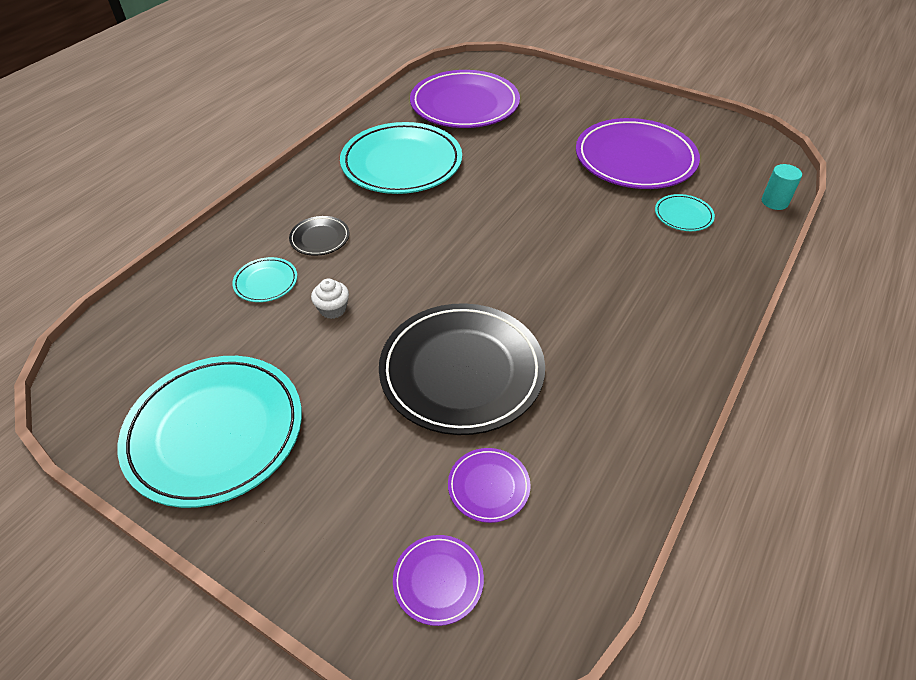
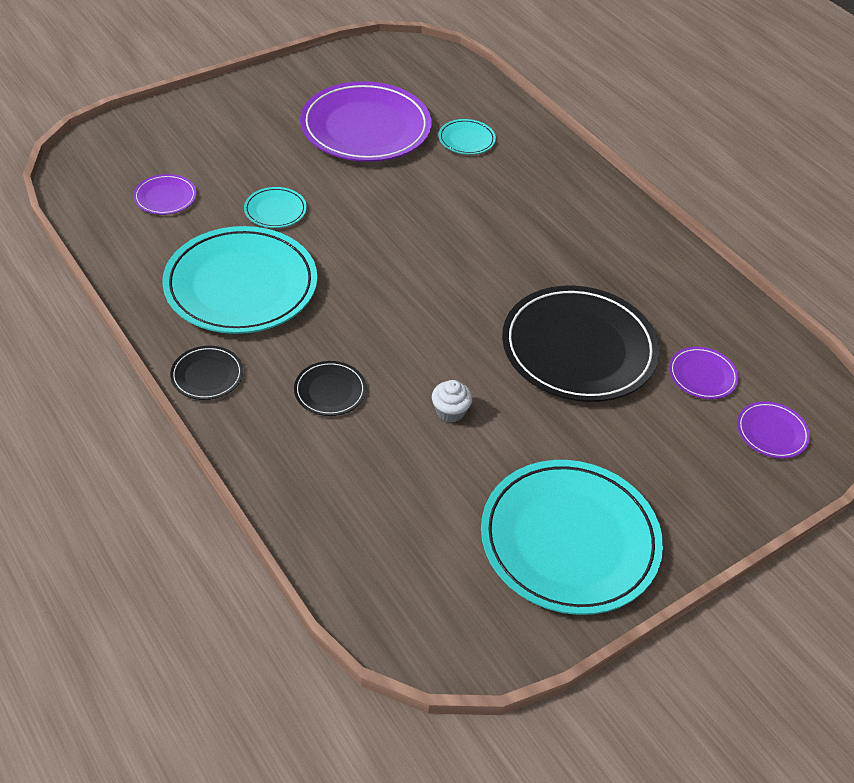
camera: 70 degrees left, 0 degrees up
turquoise plate [232,257,297,302] -> turquoise plate moved to [244,187,307,228]
purple plate [410,70,520,128] -> purple plate [133,174,197,215], size x0.44
turquoise cylinder [762,164,802,210] -> none
none -> black plate [170,346,243,400]

